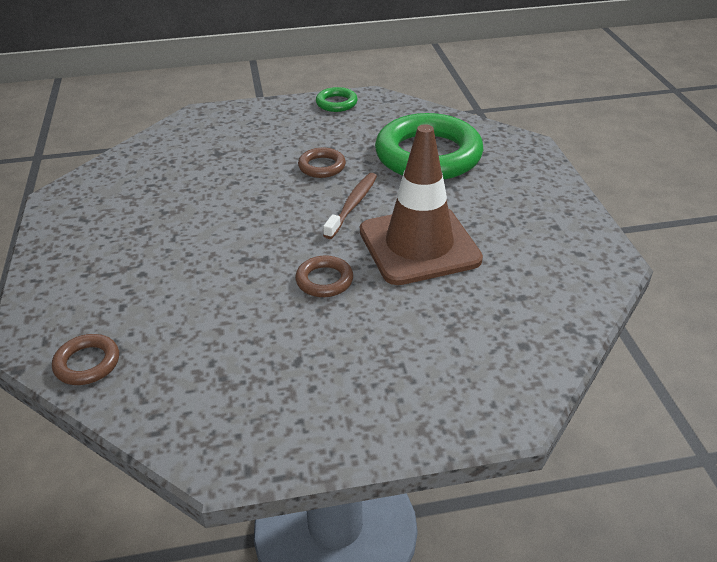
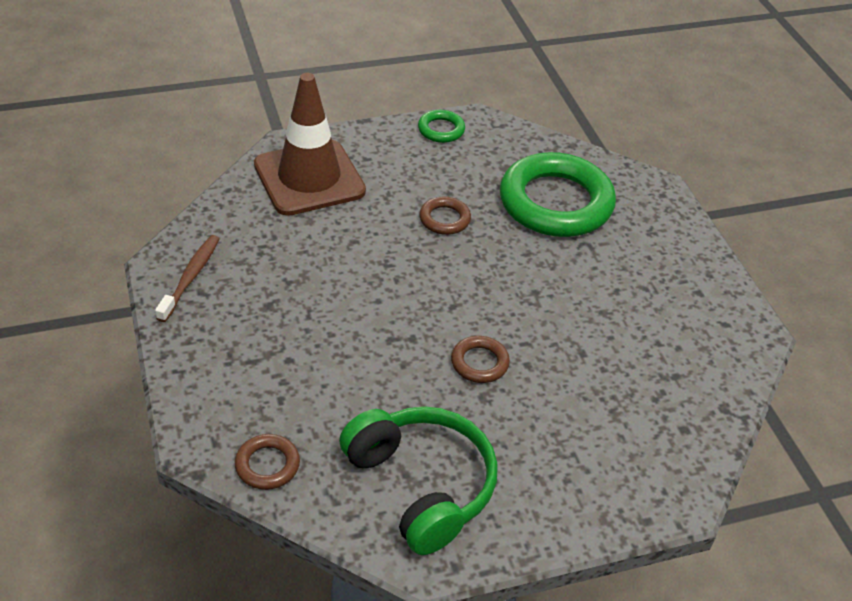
camera: 10 degrees left, 5 degrees up
brown toothbrush [323,173,377,239] -> brown toothbrush moved to [155,235,220,322]
brown traffic cone [360,124,483,285] -> brown traffic cone moved to [254,73,366,216]
none -> green headphones [339,406,498,555]

